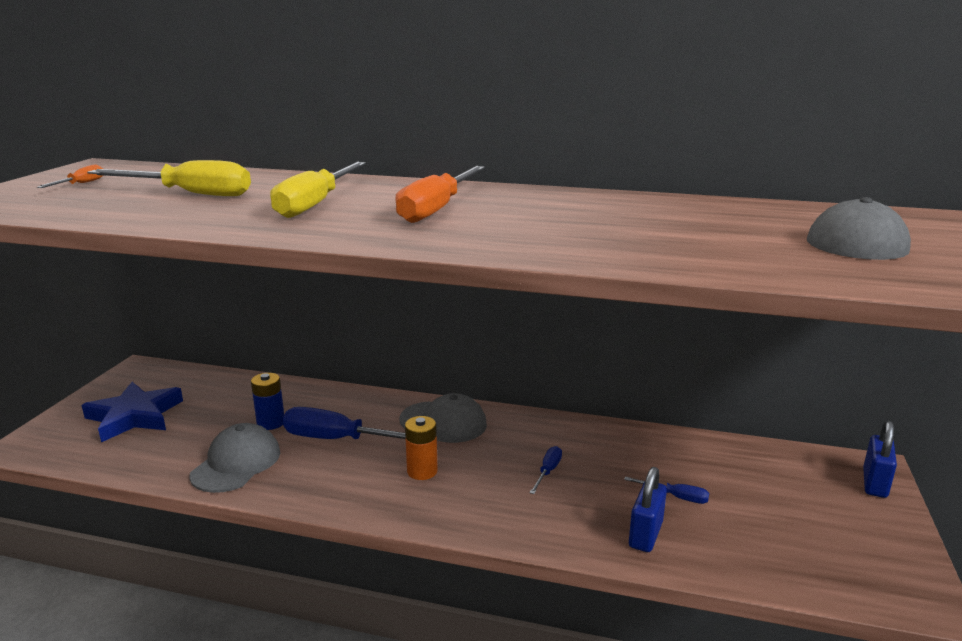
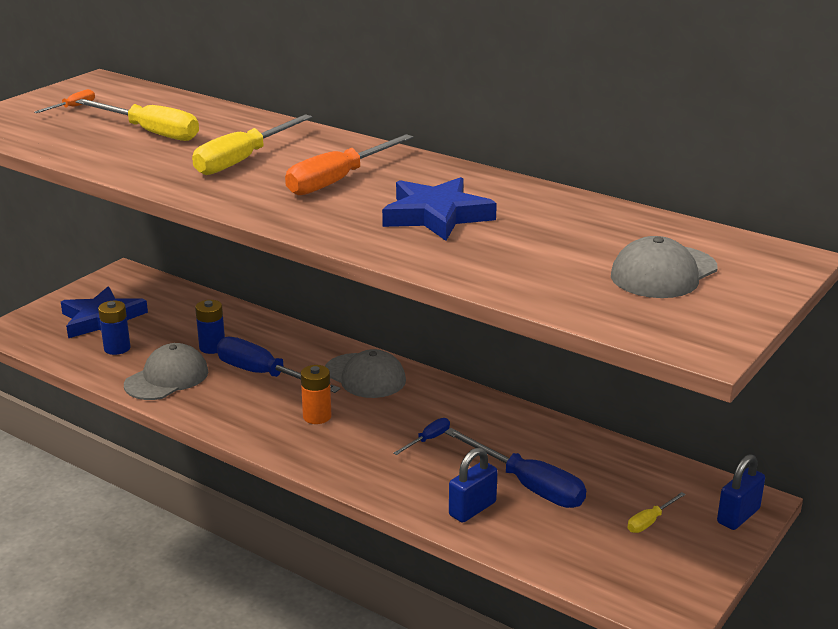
camera: 20 degrees right, 5 degrees up
blue screwdriver [624,477,709,504] -> blue screwdriver [445,428,586,508], size x2.12
none -> blue battery [98,301,130,355]
none -> blue star [382,177,497,241]
none -> yellow screwdriver [627,492,686,533]

